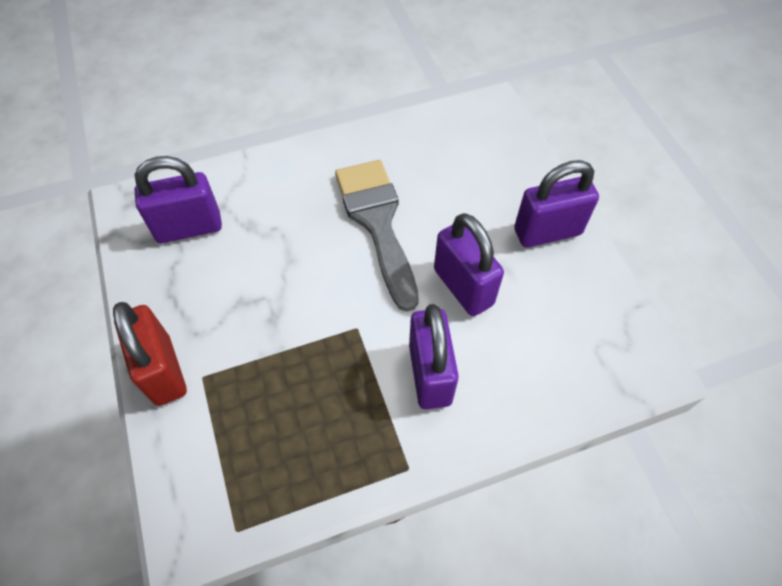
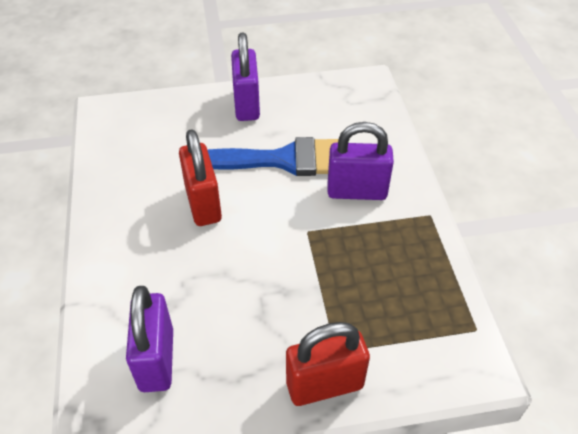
camera: 80 degrees left, 10 degrees down
grey brush [335,160,419,312] -> red padlock [179,129,222,226]
purple padlock [434,213,504,316] -> blue brush [207,137,338,176]

